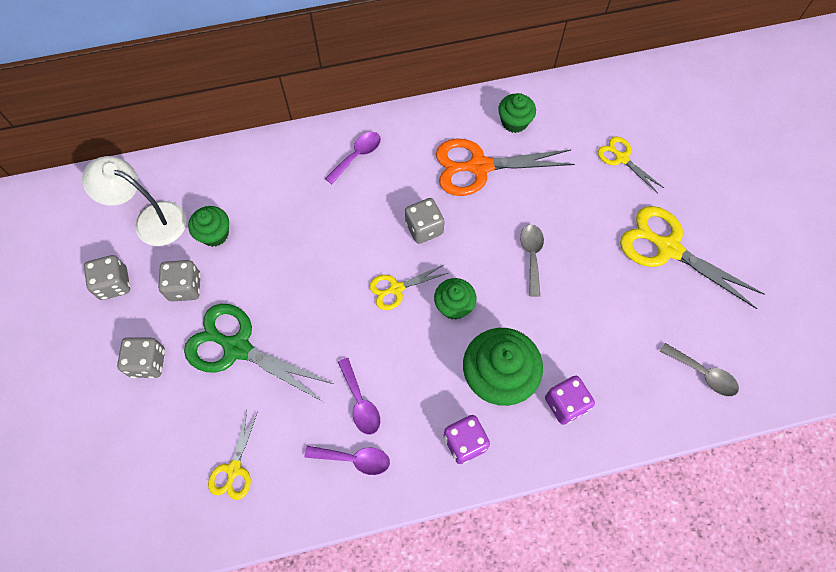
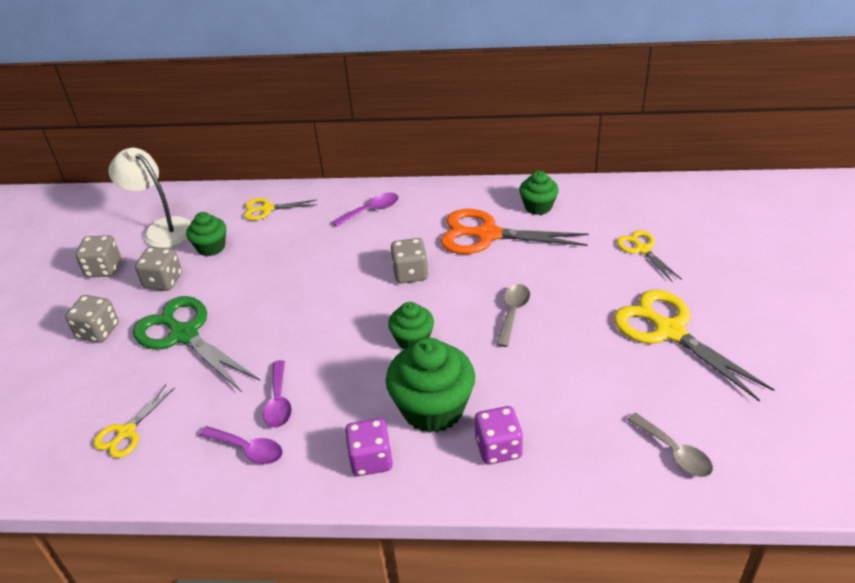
camera: 20 degrees right, 25 degrees down
yellow scissors [369,264,448,310] -> yellow scissors moved to [244,198,317,220]

